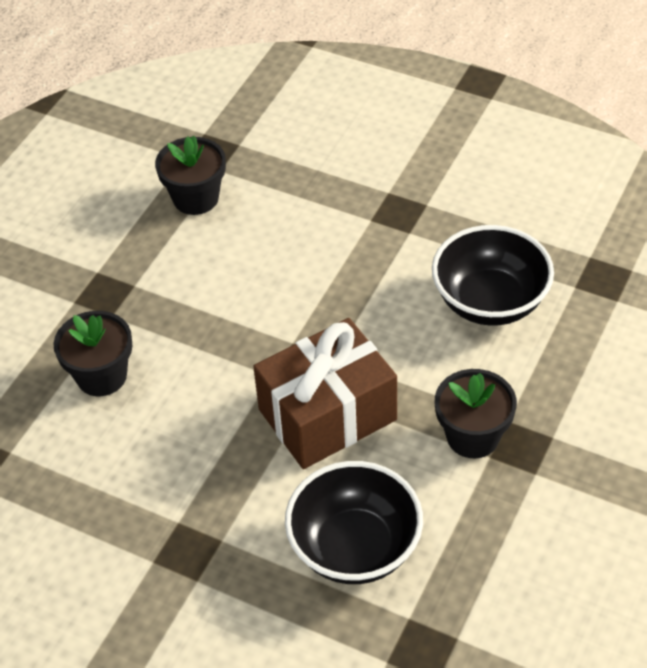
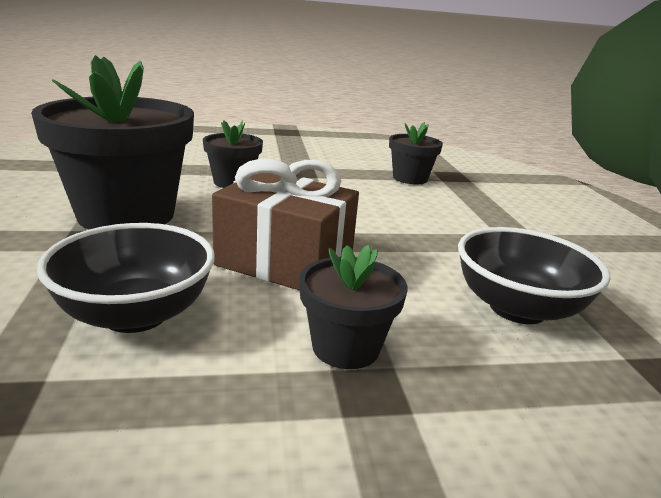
camera: 50 degrees right, 25 degrees down
none -> black flower pot [31,55,194,230]

